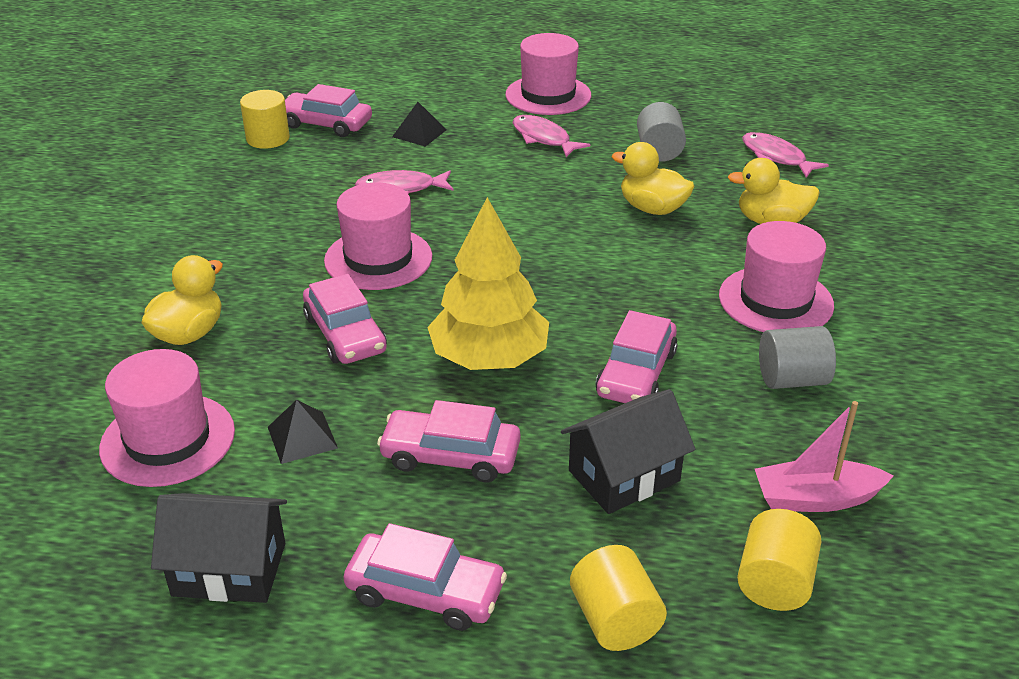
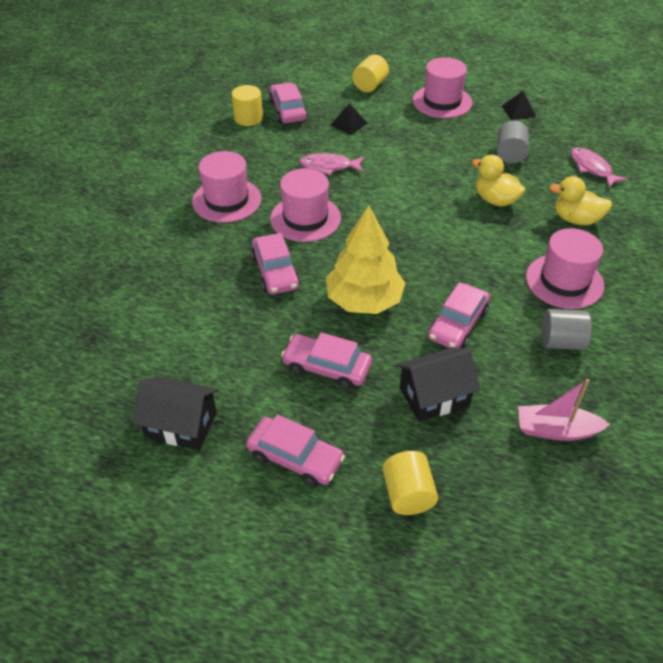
camera: 10 degrees right, 10 degrees up
pink hat [99,349,235,487] -> pink hat moved to [192,151,261,223]
yellow duck [141,255,223,345] -> none
black pyramid [268,400,338,464] -> black pyramid moved to [502,91,536,120]
pink car [285,84,372,137] -> pink car turned 45 degrees clockwise [269,82,308,123]
pink fish [513,115,590,157] -> none
yellow cylinder [737,509,821,611] -> yellow cylinder moved to [352,54,389,92]

